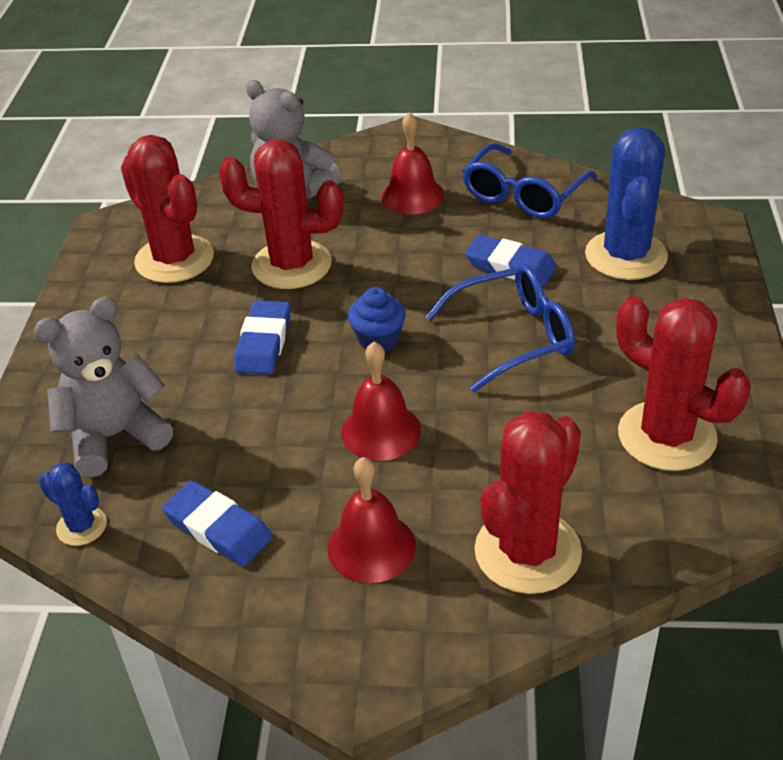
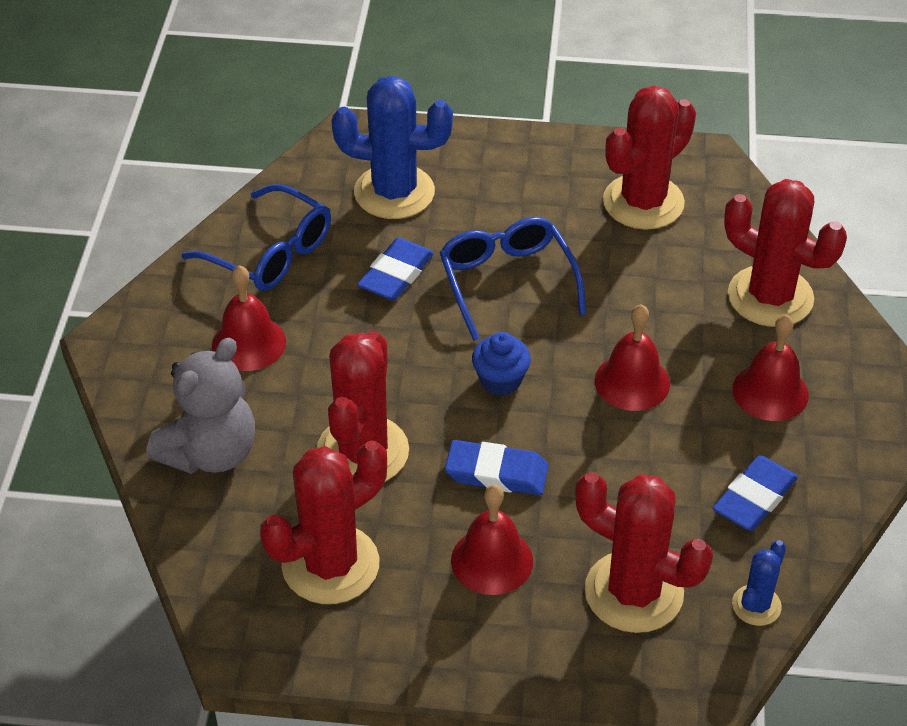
camera: 90 degrees left, 5 degrees up
grey teddy bear [34,297,173,478] -> red cactus [575,472,713,633]
none -> red bell [451,485,533,595]

